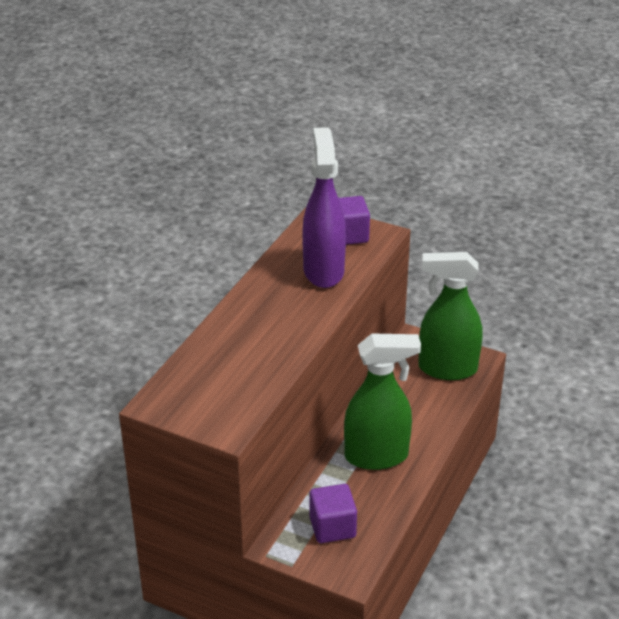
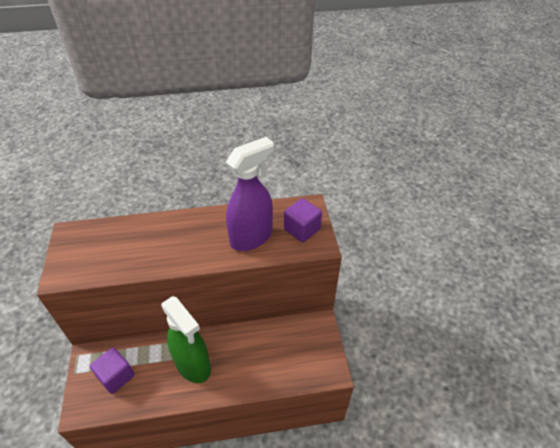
camera: 55 degrees right, 10 degrees up
green spray bottle [418,252,483,380] -> none

